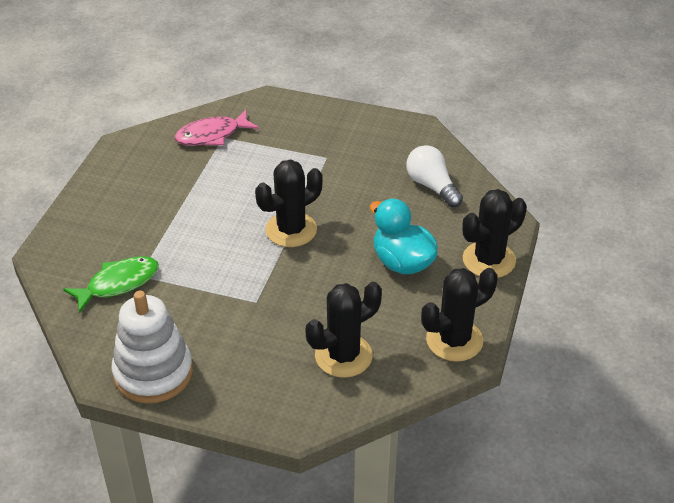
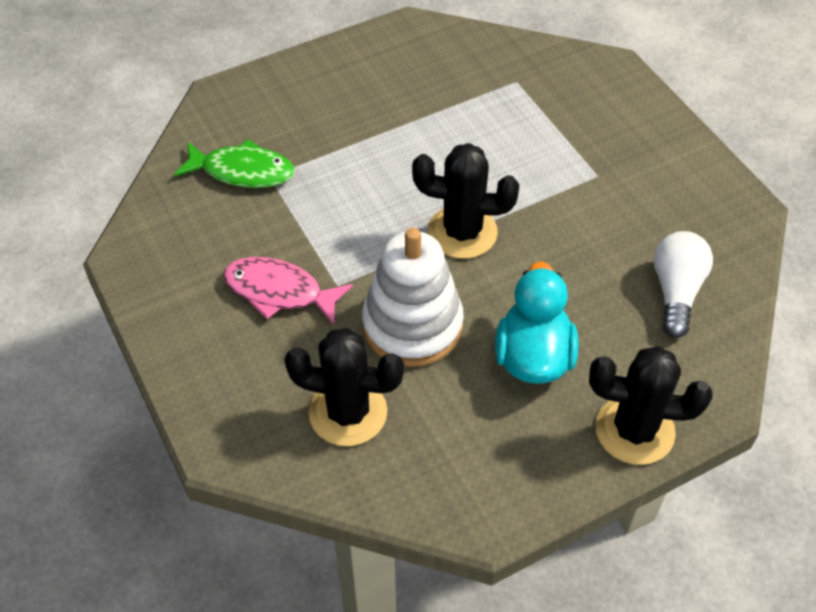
camera: 45 degrees right, 10 degrees up
white stacking toy [112,291,193,403] -> white stacking toy moved to [362,228,464,367]
pink fish [175,110,259,146] -> pink fish moved to [224,257,353,325]
black cactus [421,268,497,362] -> none

